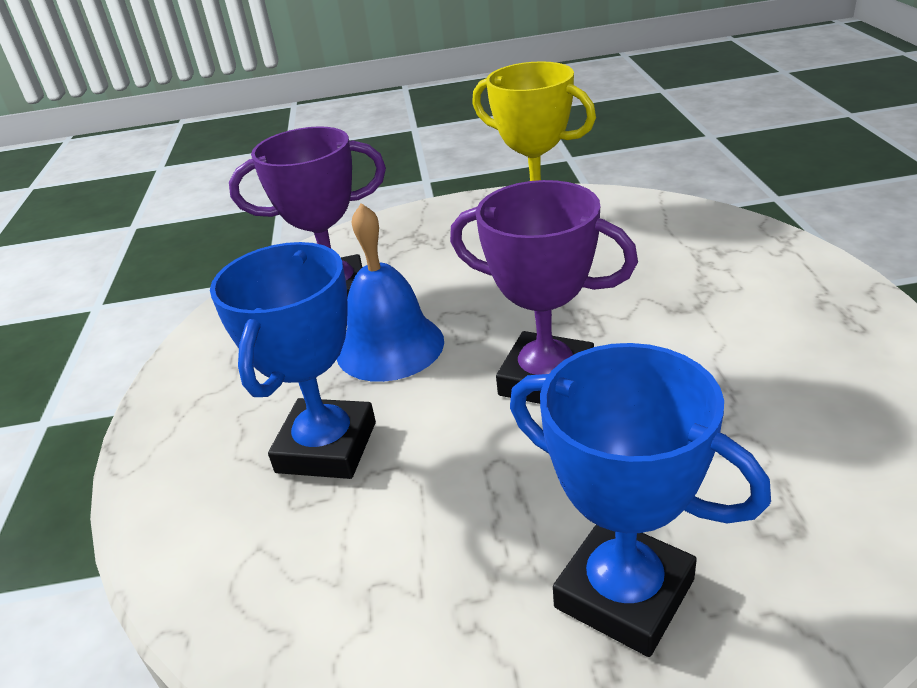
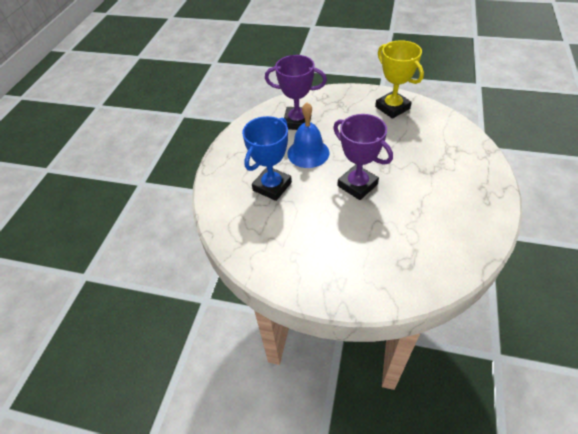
camera: 20 degrees right, 15 degrees up
blue trophy [510,343,771,657] -> none

